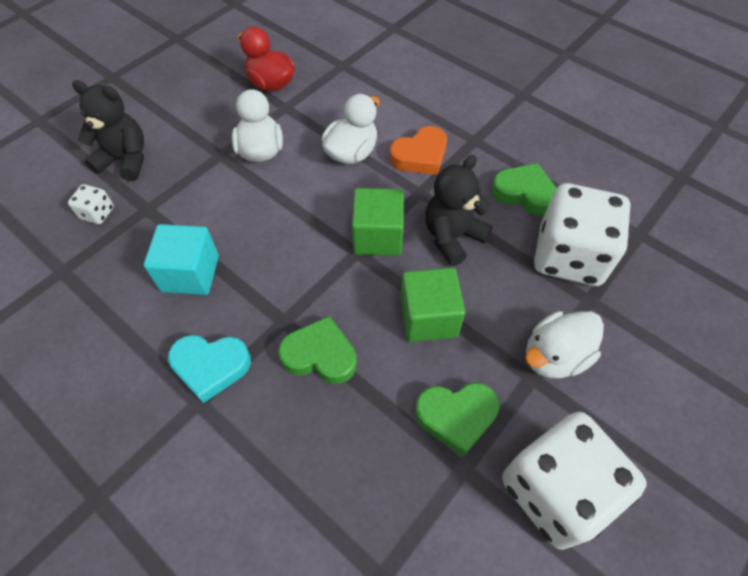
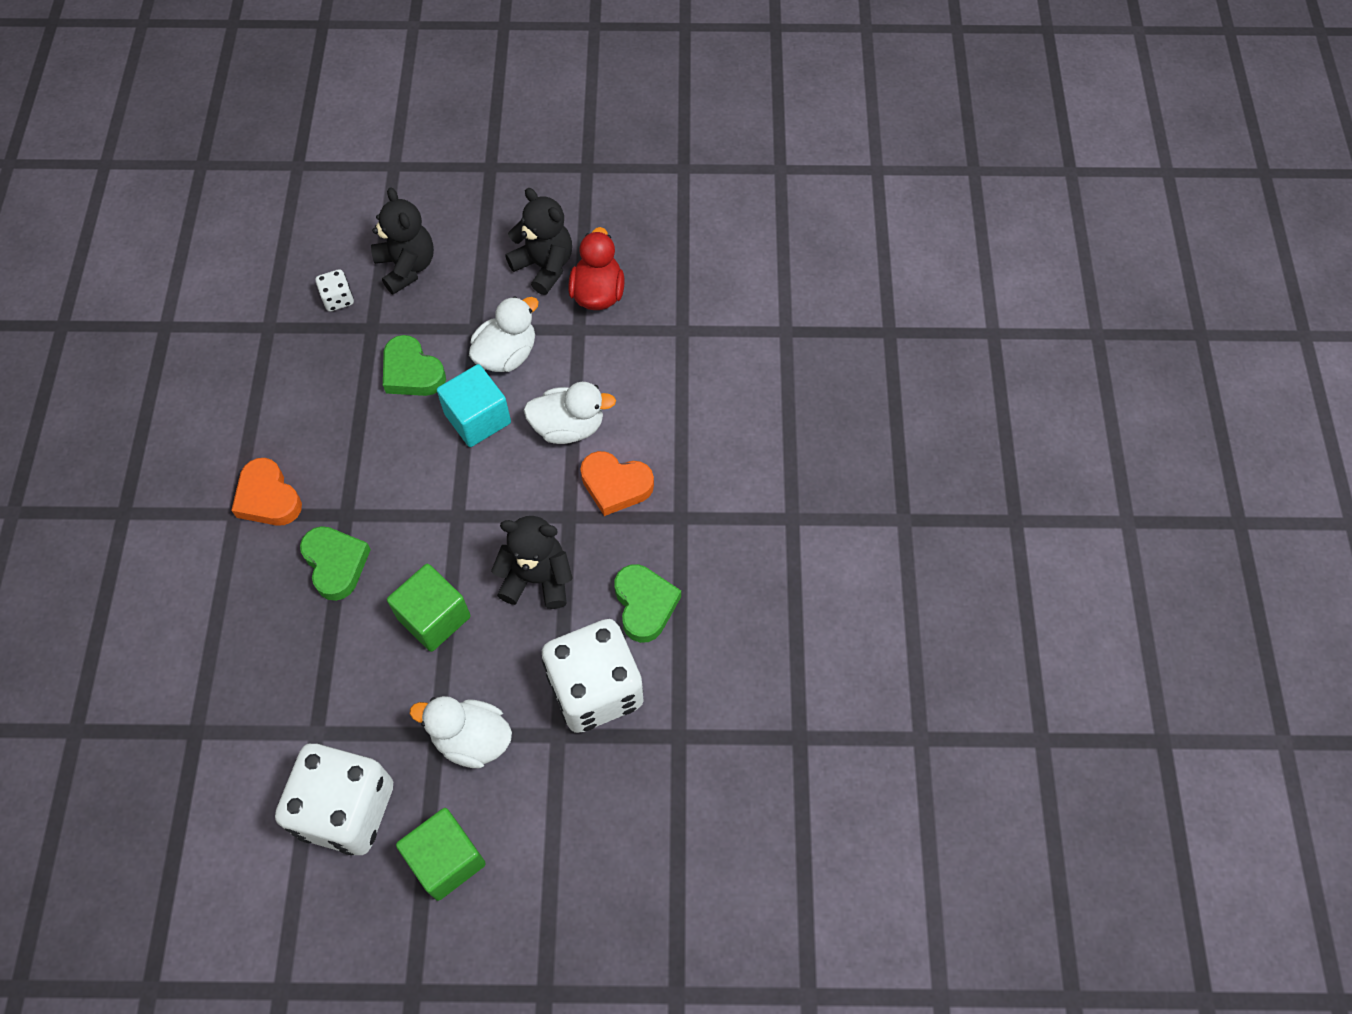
camera: 50 degrees right, 5 degrees up
turquoise cube [144,224,219,295] -> turquoise cube moved to [437,364,511,447]
turquoise heart [168,335,251,403] -> orange heart [231,458,302,526]
green cube [352,188,404,256] -> green cube moved to [396,808,486,901]
green heart [415,382,499,457] -> green heart moved to [383,335,446,396]
none -> black teddy bear [505,188,572,295]

